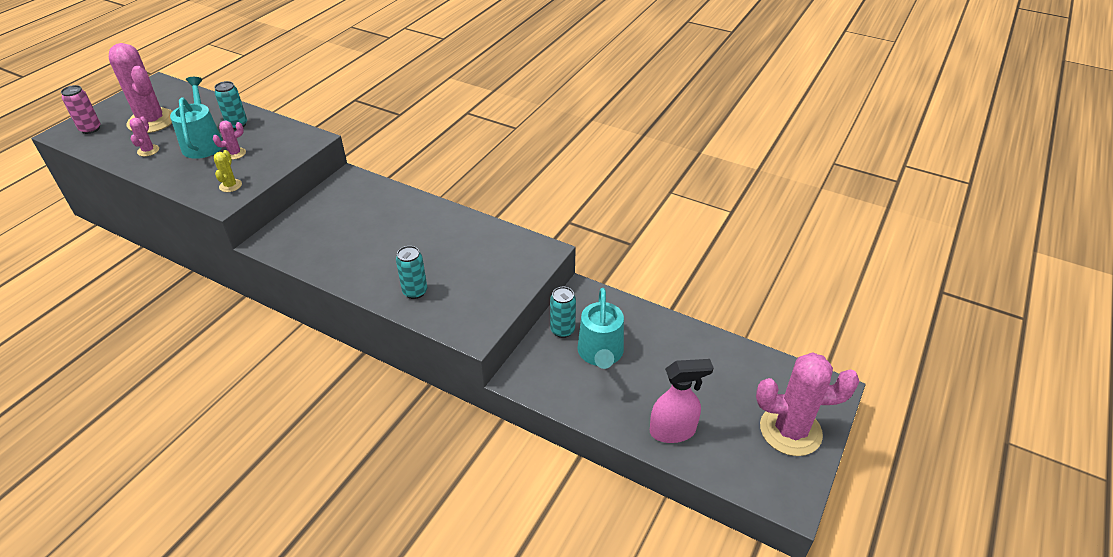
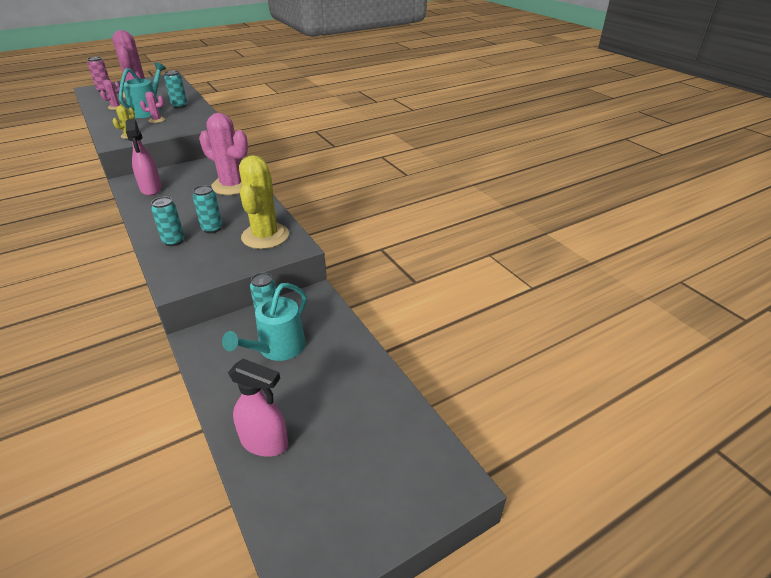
camera: 30 degrees right, 5 degrees down
pink cactus [756,352,860,456] -> pink cactus moved to [199,113,248,195]
none -> pink spray bottle [126,119,162,196]
none -> turquoise can [193,185,222,233]
none -> yellow cactus [239,155,289,249]

